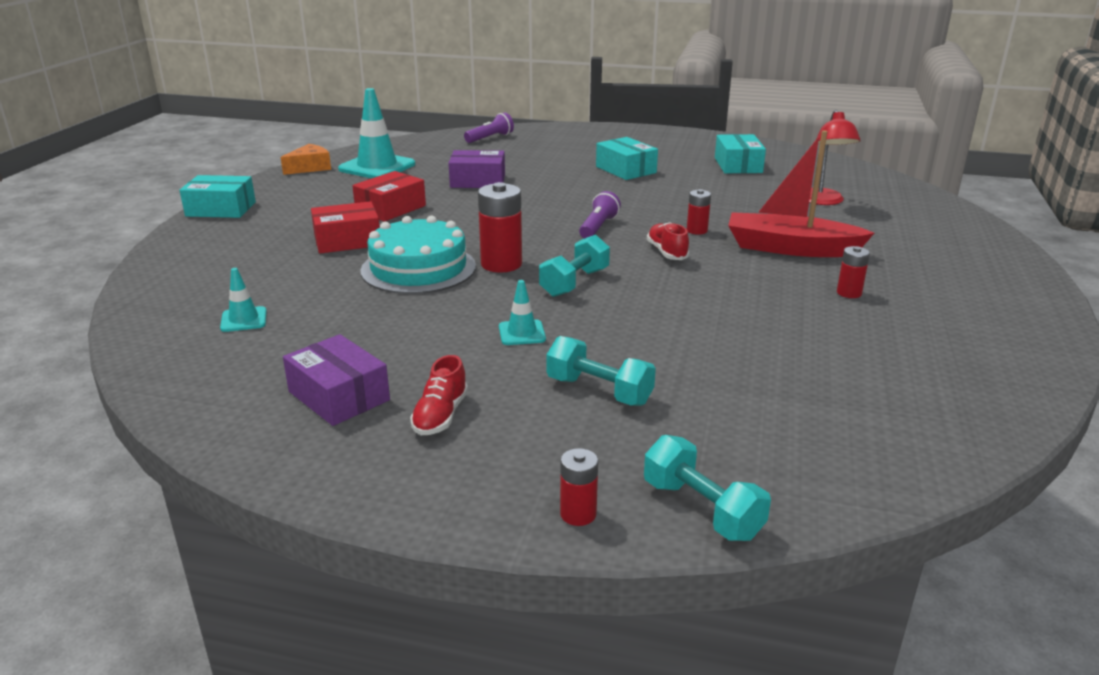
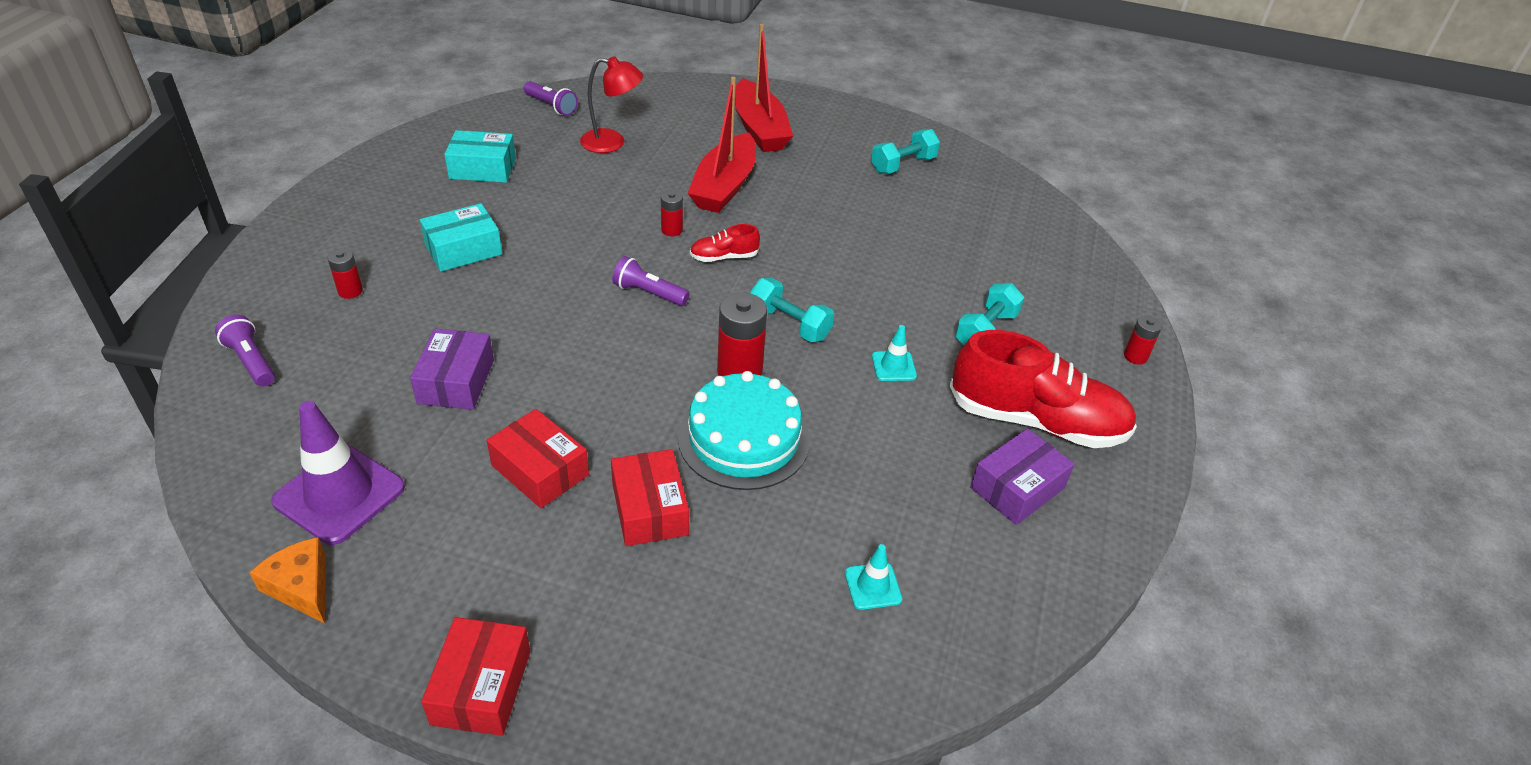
camera: 90 degrees left, 15 degrees up
turquoise box [179,175,256,218] -> red box [421,617,531,736]
turquoise traffic cone [338,88,415,178] -> purple traffic cone [271,401,405,545]
red shoe [410,355,468,435] -> red shoe [950,330,1137,448], size x2.24
turquoise dumbbell [644,435,771,541] -> turquoise dumbbell moved to [871,129,940,174]
red battery [837,246,870,298] -> red battery moved to [327,249,363,299]
none -> purple flashlight [523,81,578,116]
none -> red boat [735,24,793,152]

